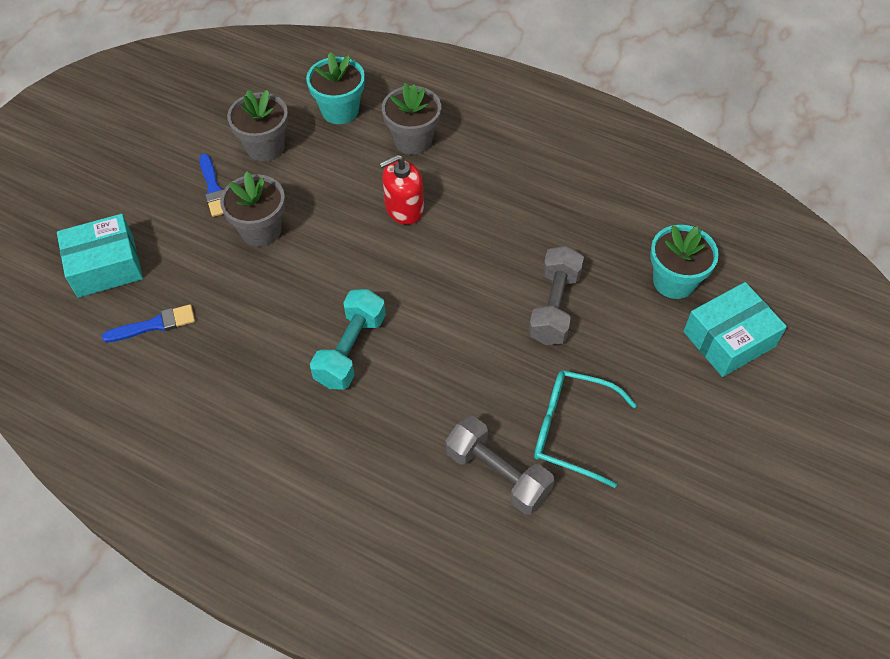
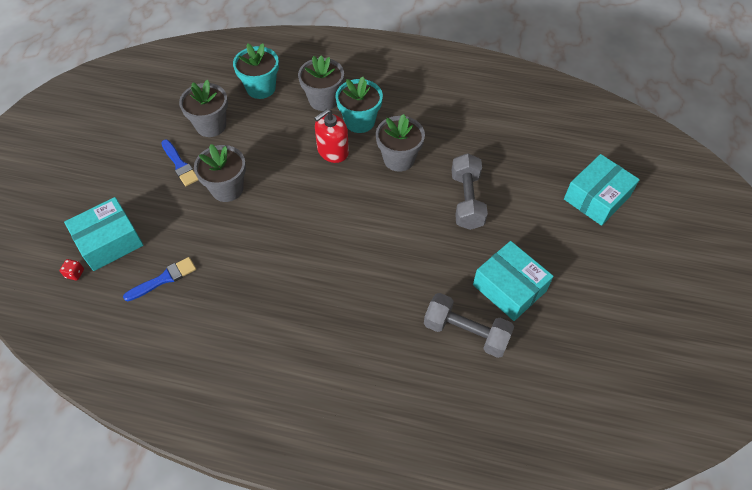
camera: 15 degrees left, 0 degrees up
turquoise dumbbell [310,289,386,390] -> none
turquoise glasses [534,370,637,488] -> turquoise box [473,241,554,321]
turquoise flower pot [650,225,719,299] -> turquoise flower pot moved to [336,77,383,133]
none -> red dice [60,259,84,280]
none -> grey flower pot [376,114,425,172]

